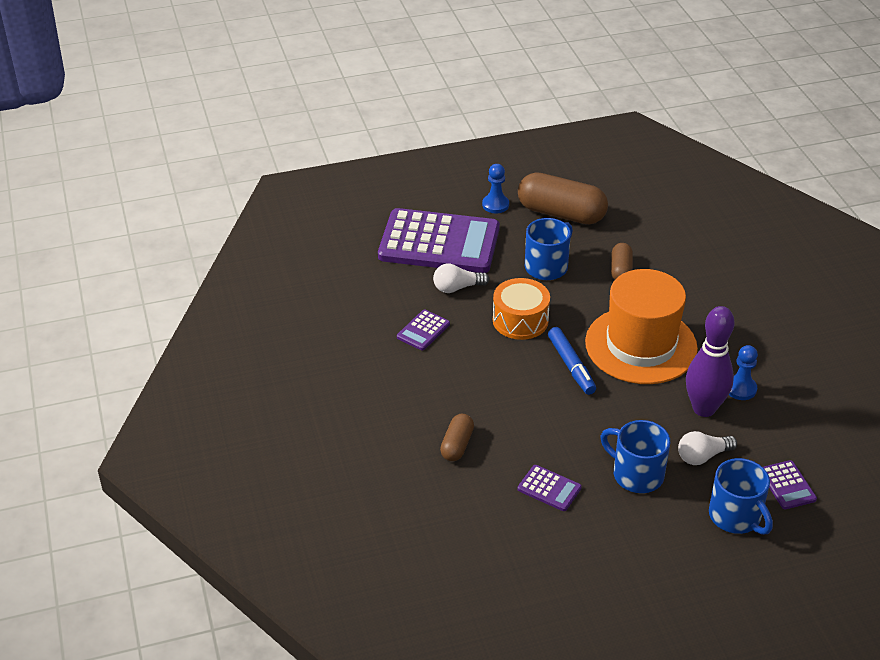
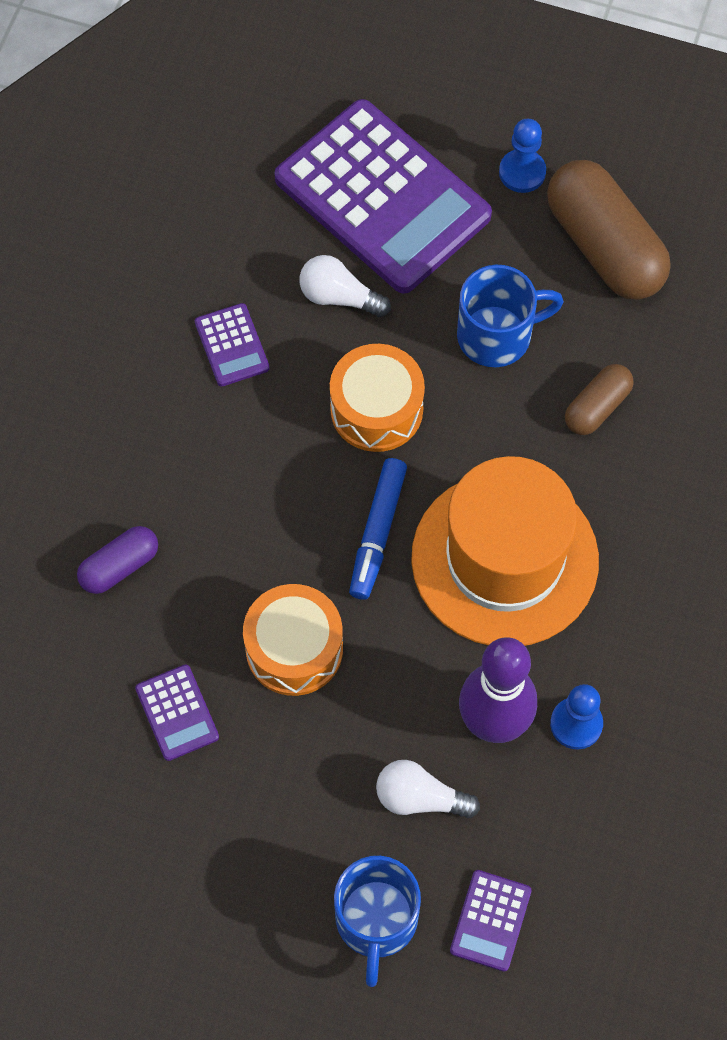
camera: 35 degrees right, 25 degrees up
purple calculator [397,310,450,351] -> purple calculator turned 90 degrees counterclockwise [195,303,270,387]
brown capsule [440,414,474,461] -> purple capsule [77,526,158,594]
blue mug [600,420,670,493] -> none
none -> orange drum [243,584,343,696]

